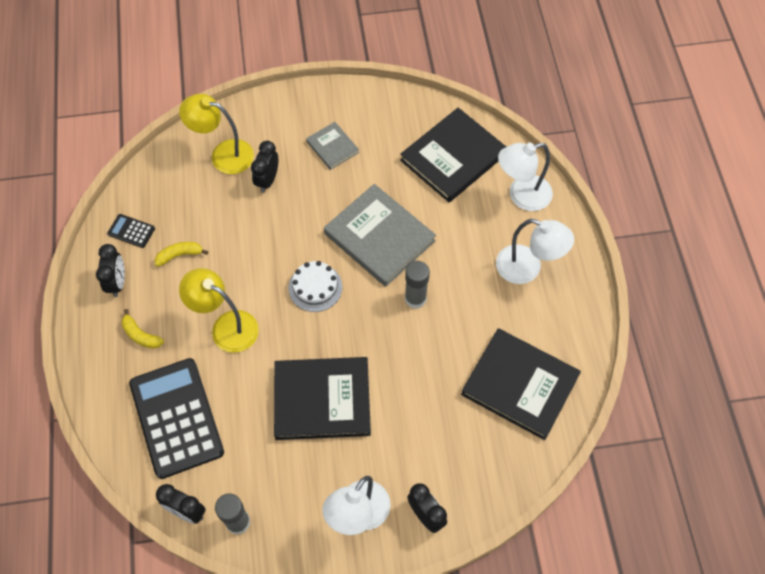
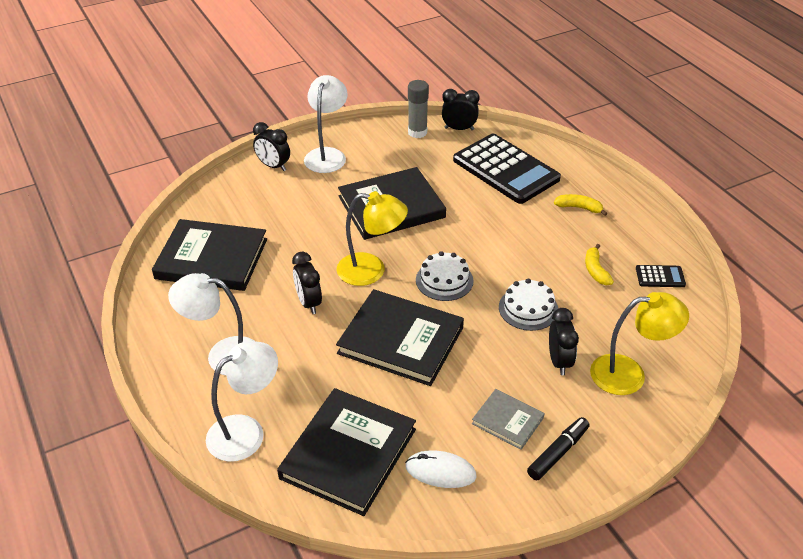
camera: 160 degrees right, 20 degrees down
black clock [96,244,125,297] -> black clock moved to [292,252,322,314]
yellow banana [155,242,208,267] -> yellow banana turned 120 degrees clockwise [585,244,614,285]
yellow lamp [179,268,259,353] -> yellow lamp moved to [337,191,408,286]
grey book [324,184,436,287] -> black book [336,289,464,386]
grey glue stick [405,261,430,309] -> none
none -> white mouse [405,450,477,488]
none -> white cake [499,279,558,331]
none -> black marker [527,417,590,480]

